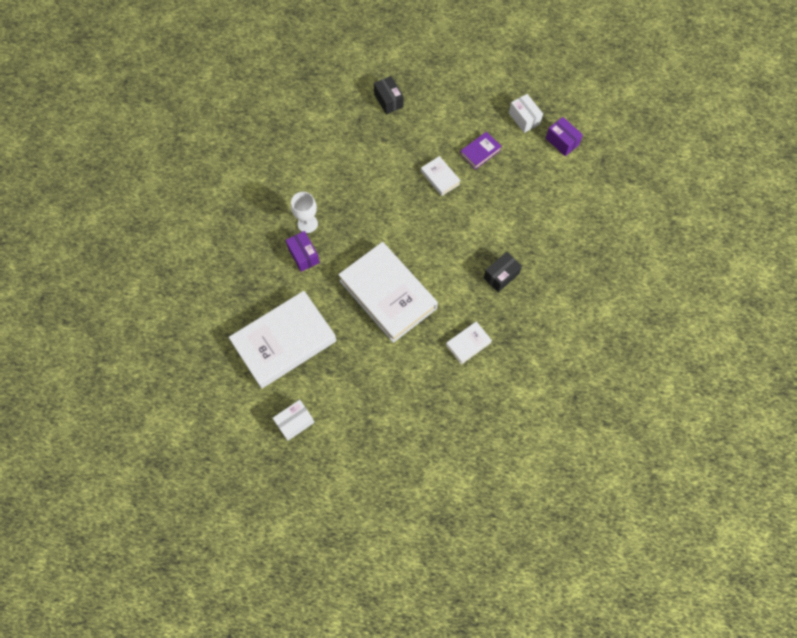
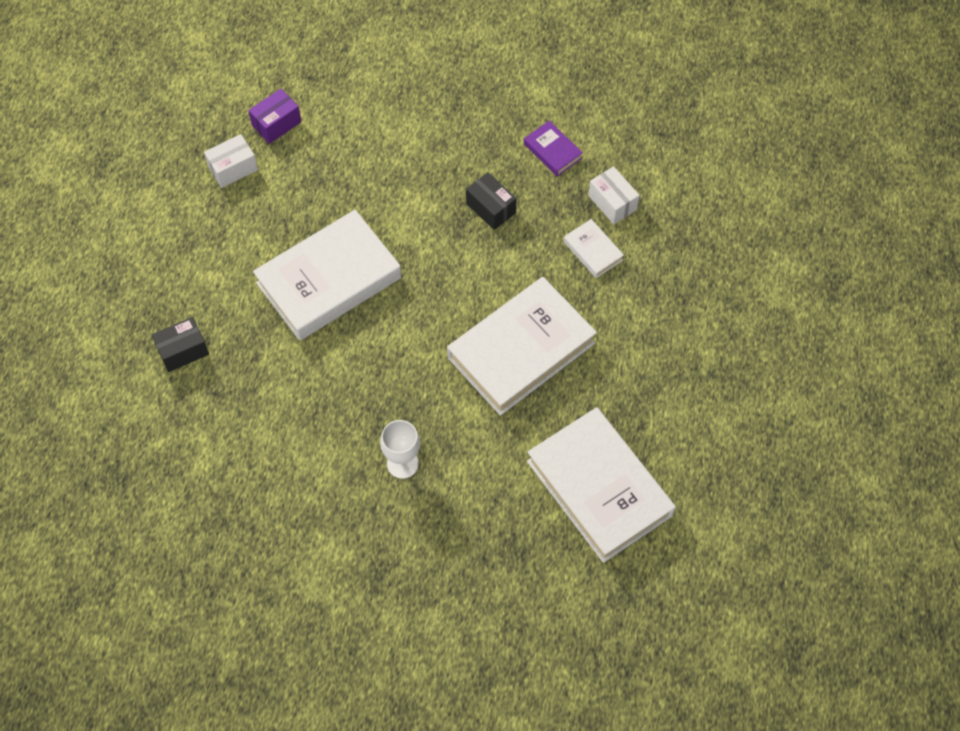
camera: 90 degrees left, 5 degrees down
white box [273,400,315,441] -> white box moved to [588,166,640,224]
purple box [286,231,320,272] -> none
white book [421,156,461,196] -> white book [253,210,401,341], size x2.29
purple book [460,132,502,169] -> purple book moved to [524,121,583,177]

